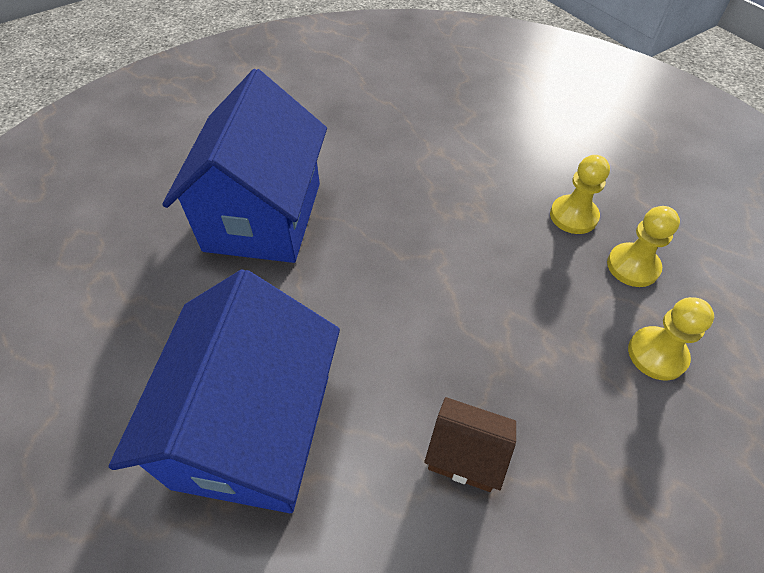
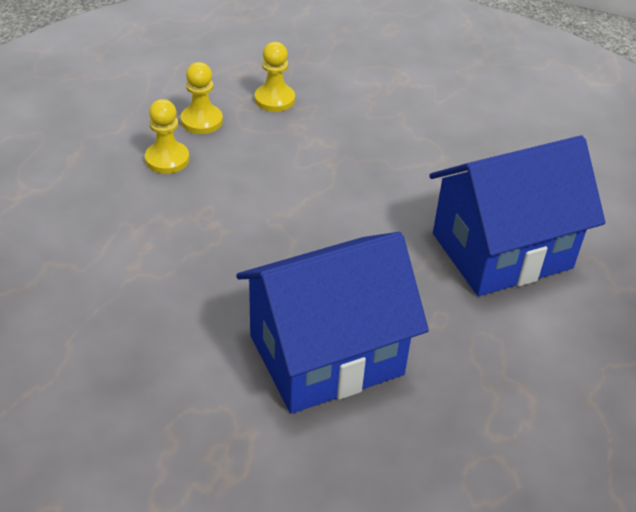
camera: 125 degrees left, 10 degrees down
brown house [424,397,516,492] -> none

